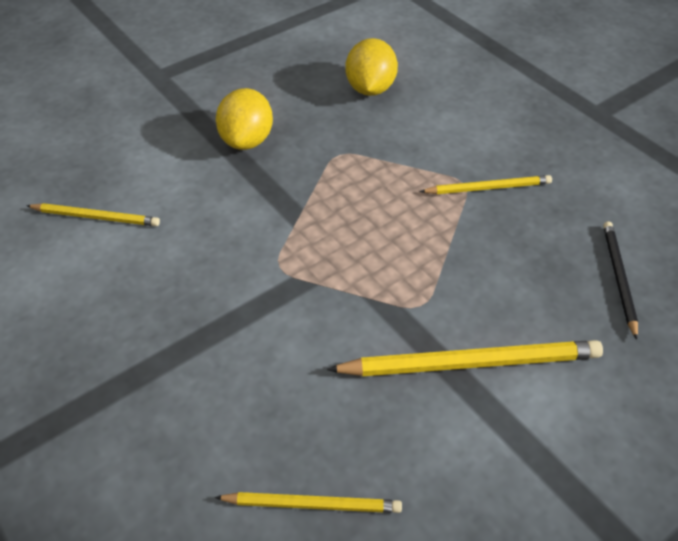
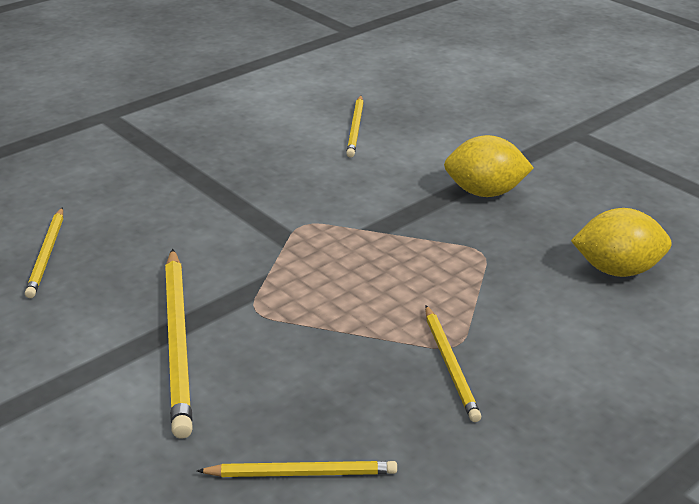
camera: 85 degrees right, 15 degrees down
black pencil [603,221,638,340] -> yellow pencil [197,461,397,477]

